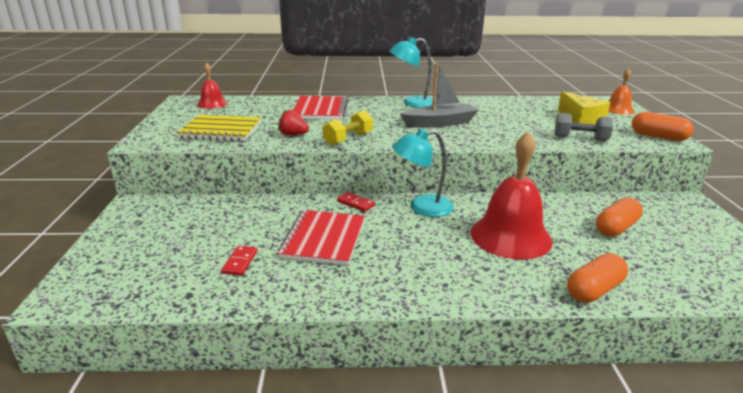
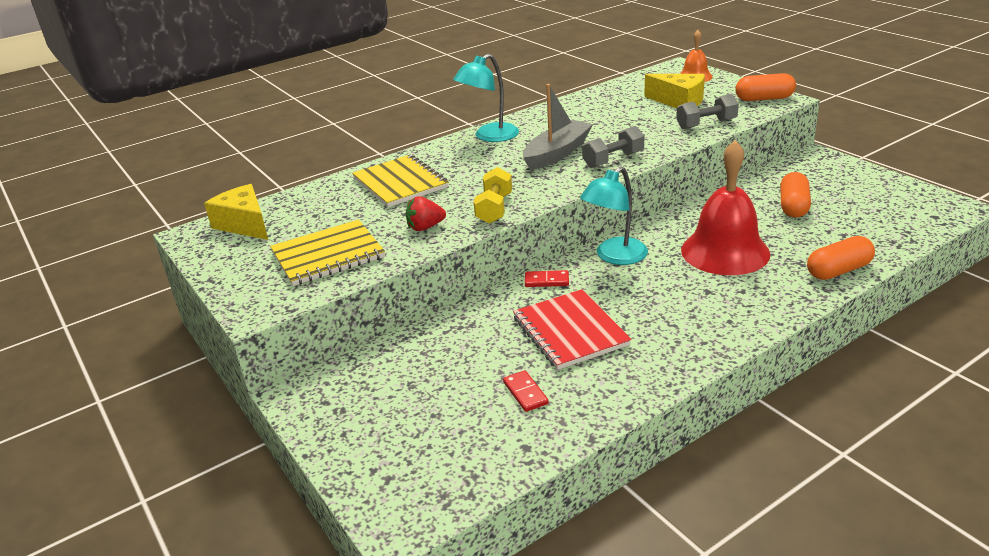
camera: 30 degrees left, 5 degrees up
red bell [197,63,228,109] -> yellow cheese [204,184,268,240]
red notebook [293,96,348,120] -> yellow notebook [352,154,449,207]
orange capsule [567,253,628,303] -> orange capsule turned 45 degrees clockwise [807,236,875,280]
none -> grey dumbbell [582,126,644,168]

